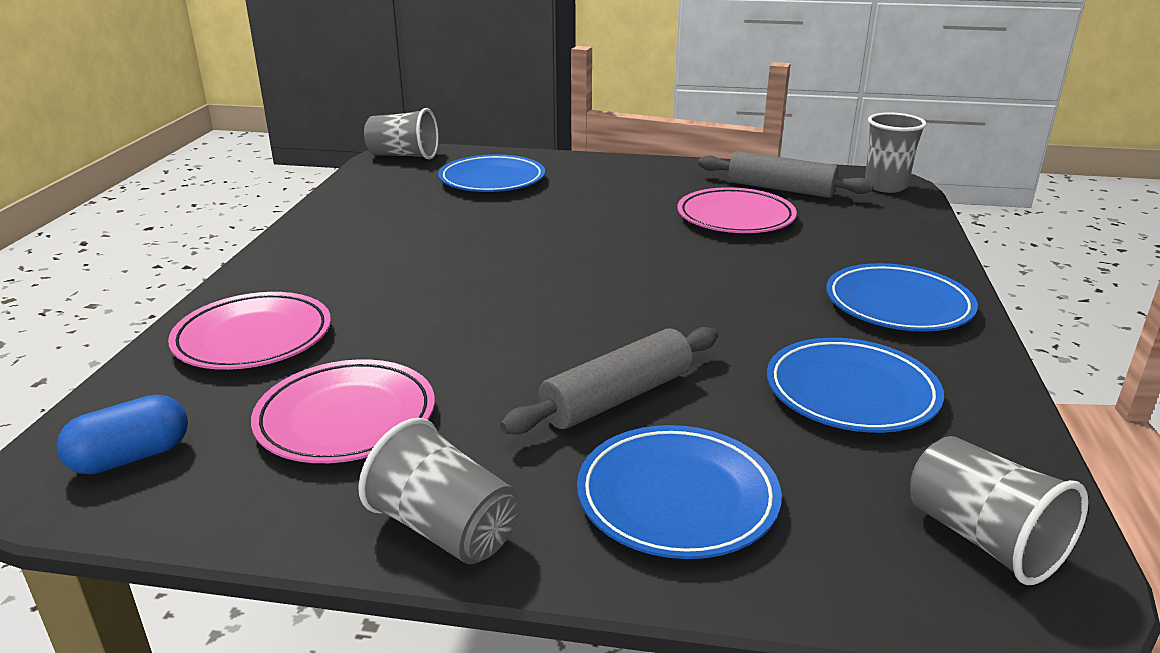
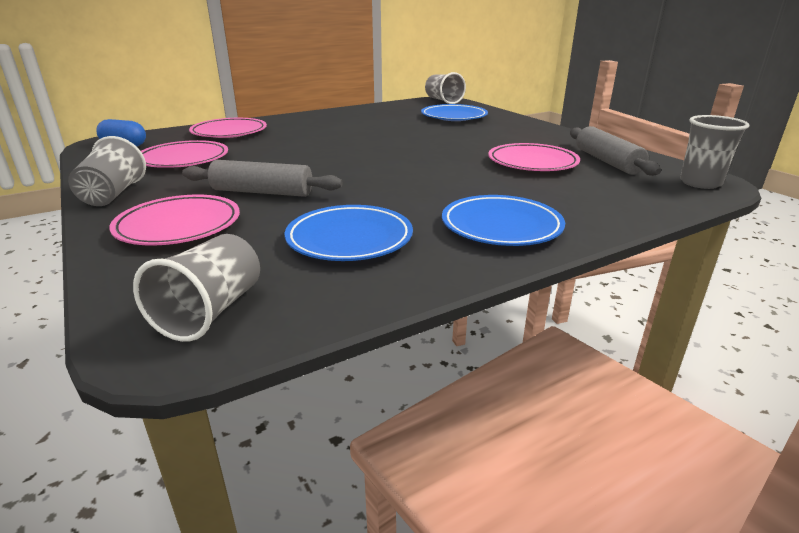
camera: 50 degrees right, 0 degrees up
blue plate [577,425,782,559] -> pink plate [109,195,240,245]

